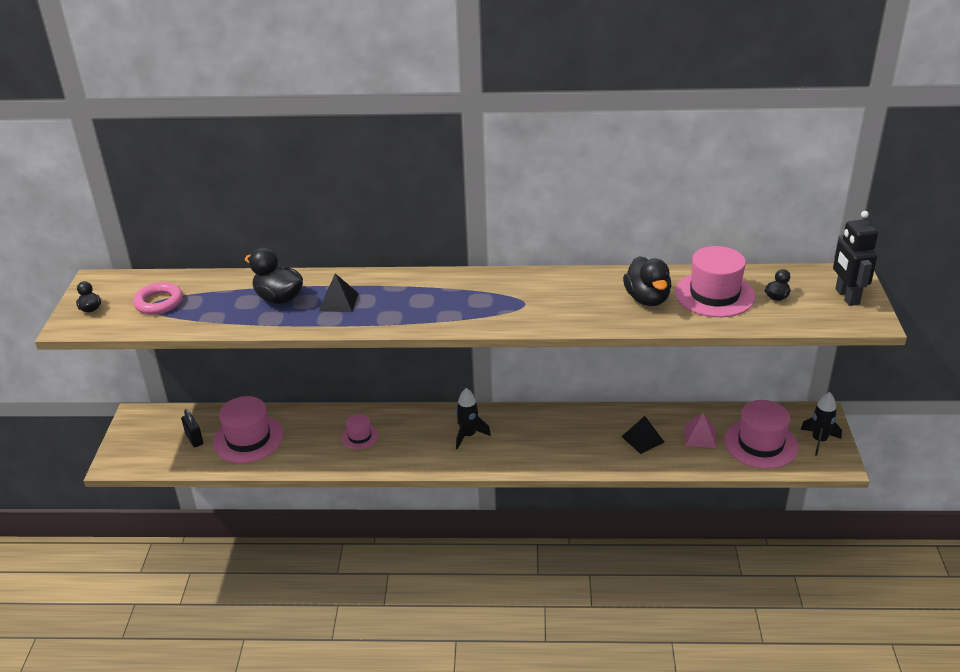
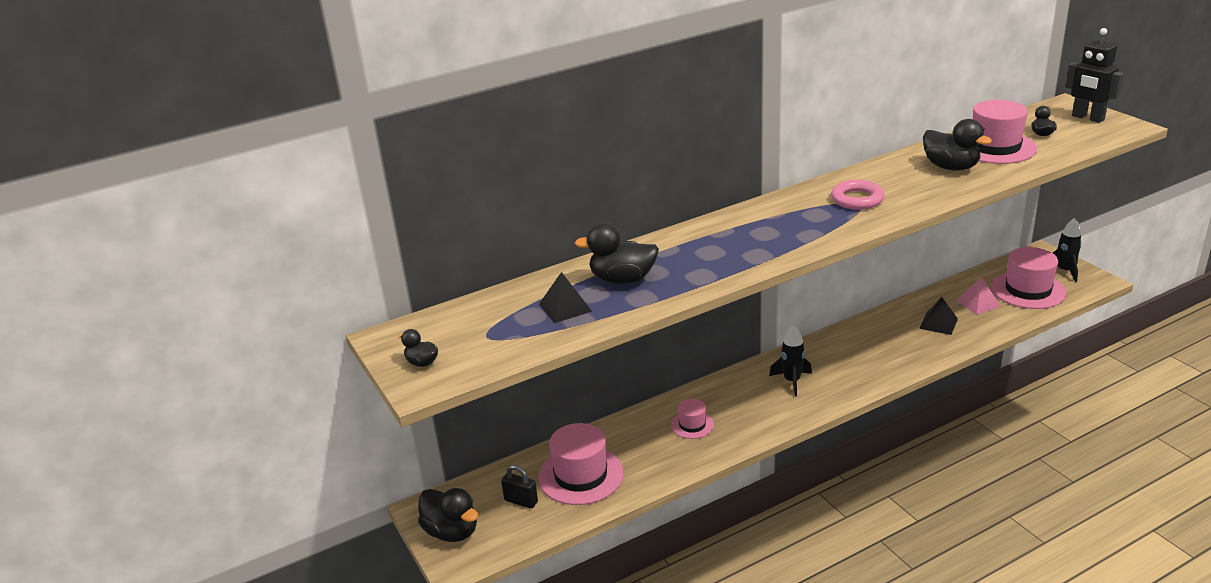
camera: 30 degrees left, 5 degrees down
pink ring [133,282,183,315] -> pink ring moved to [831,180,885,210]
black pyramid [319,274,359,312] -> black pyramid moved to [539,272,592,323]
none -> black duck [418,488,478,542]

